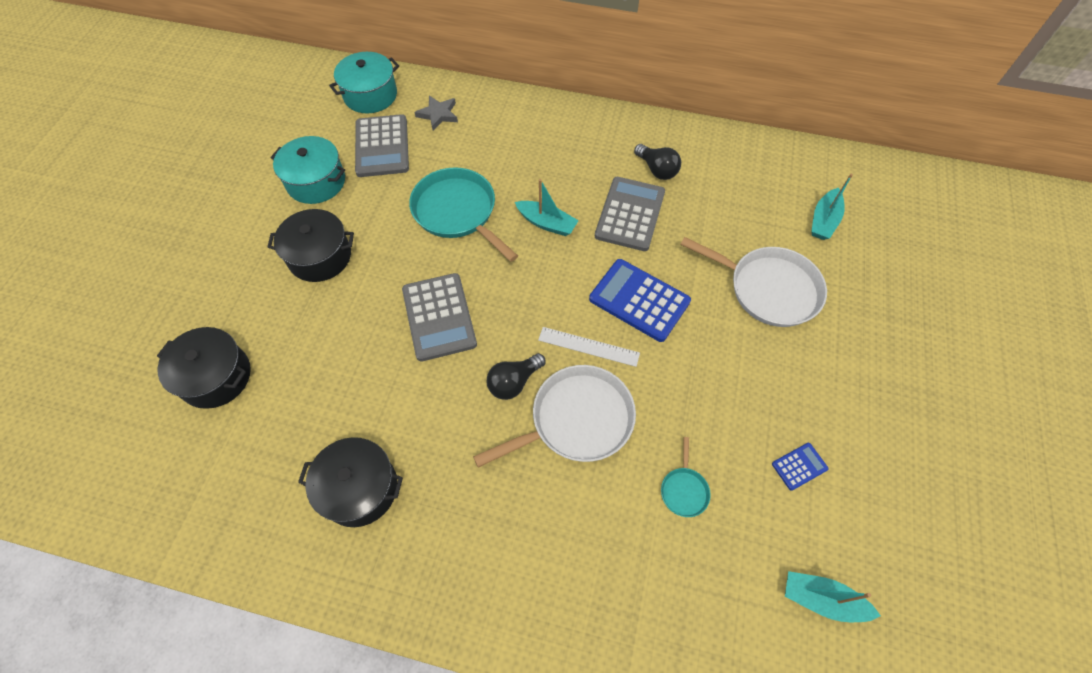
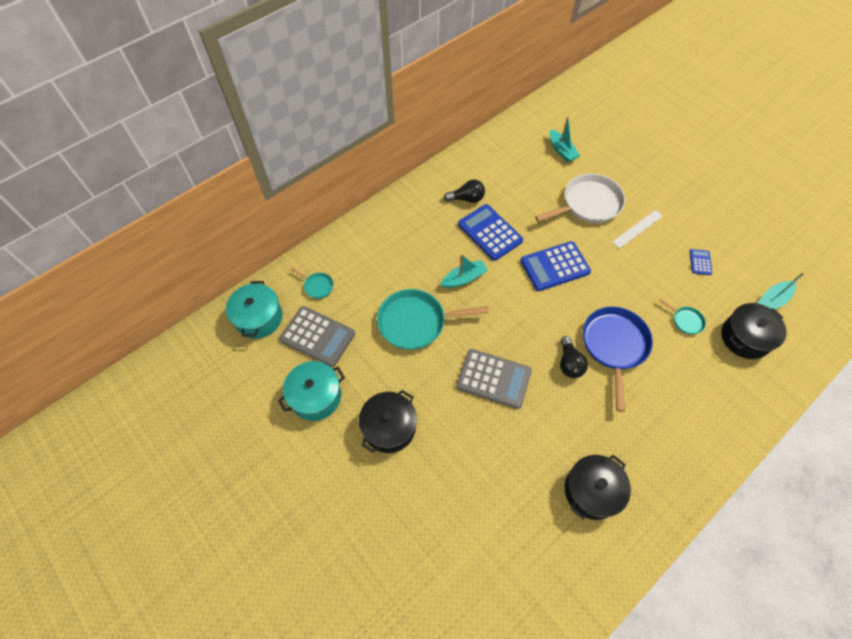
camera: 55 degrees left, 0 degrees up
black pot [157,327,251,409] -> black pot moved to [721,303,787,359]
grey star [415,95,458,130] -> turquoise pan [291,267,333,299]
white pan [473,365,636,468] -> blue pan [583,307,653,412]
white ruler [538,327,640,367] -> white ruler moved to [612,210,663,249]
grey calculator [595,177,665,251] -> blue calculator [458,204,523,261]

